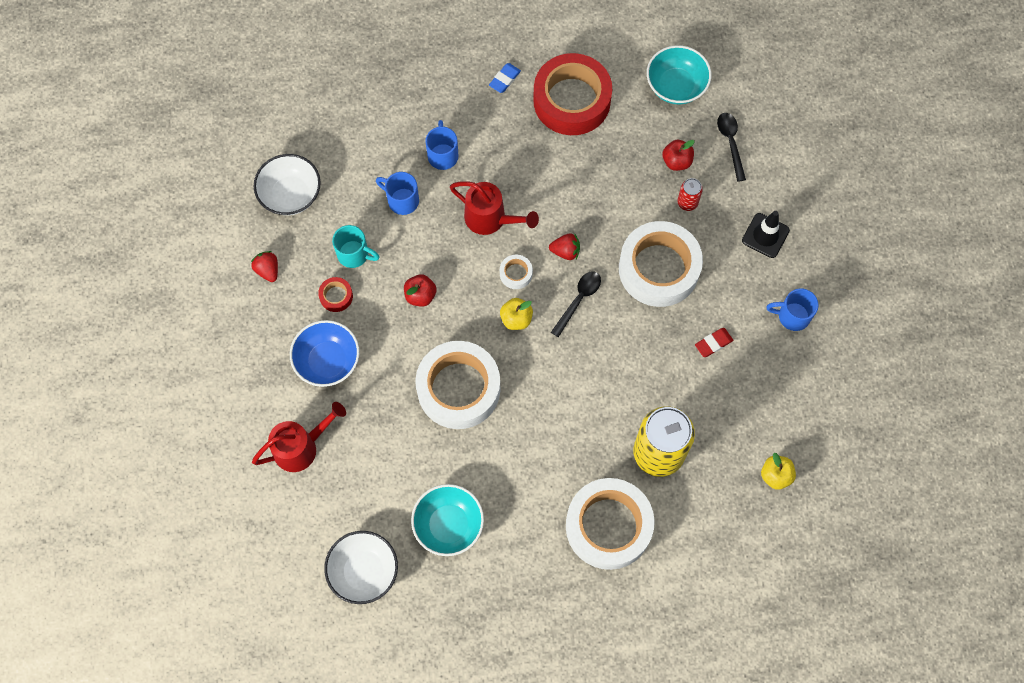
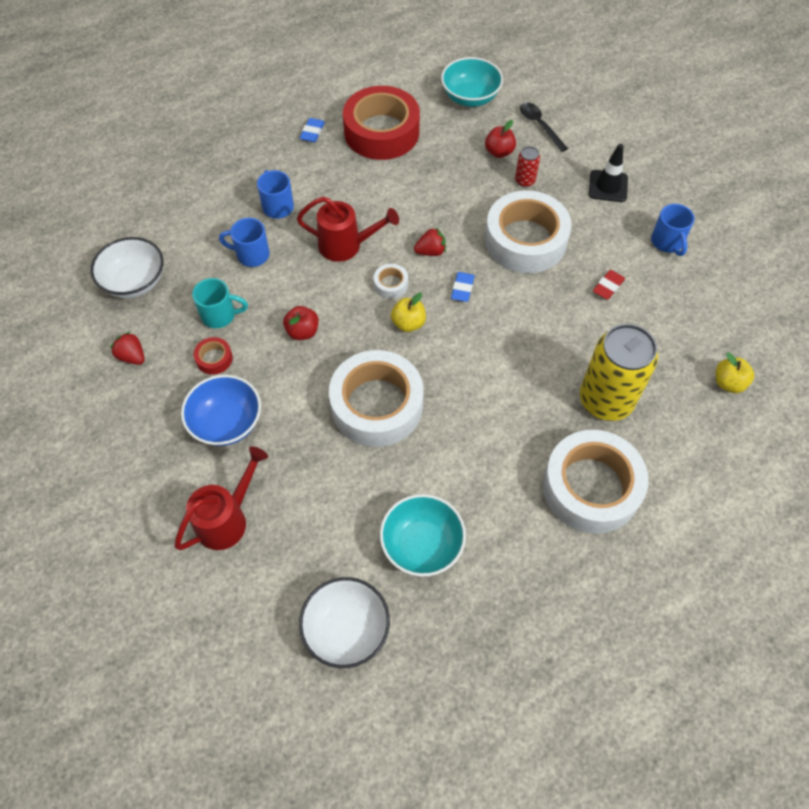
camera: 20 degrees left, 10 degrees down
black spoon [551,272,601,337] -> blue eraser [451,272,475,302]
blue mug [766,289,819,331] -> blue mug turned 90 degrees counterclockwise [651,204,695,256]

